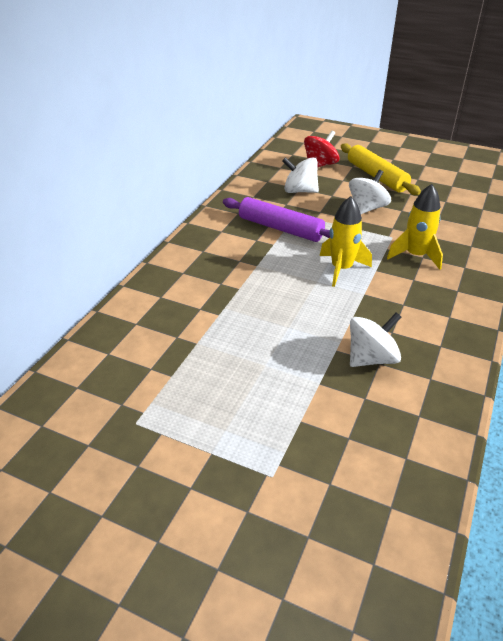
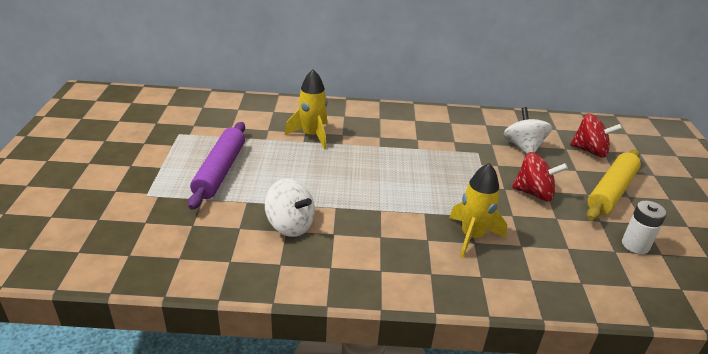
camera: 65 degrees right, 5 degrees down
purple rolling pin [223,197,330,242] -> purple rolling pin moved to [188,122,245,210]
yellow rocket [320,196,372,287] -> yellow rocket moved to [285,69,327,150]
white spinning top [349,170,391,214] -> red spinning top [512,152,568,201]
none -> white battery [622,201,667,254]

